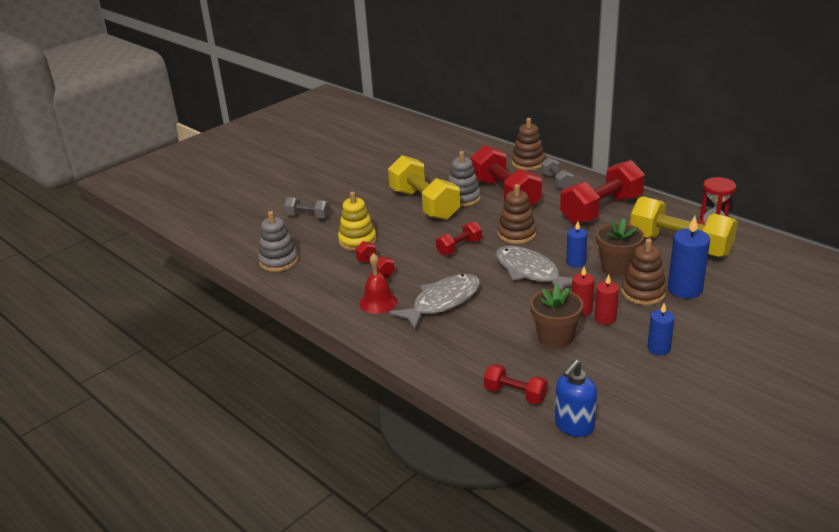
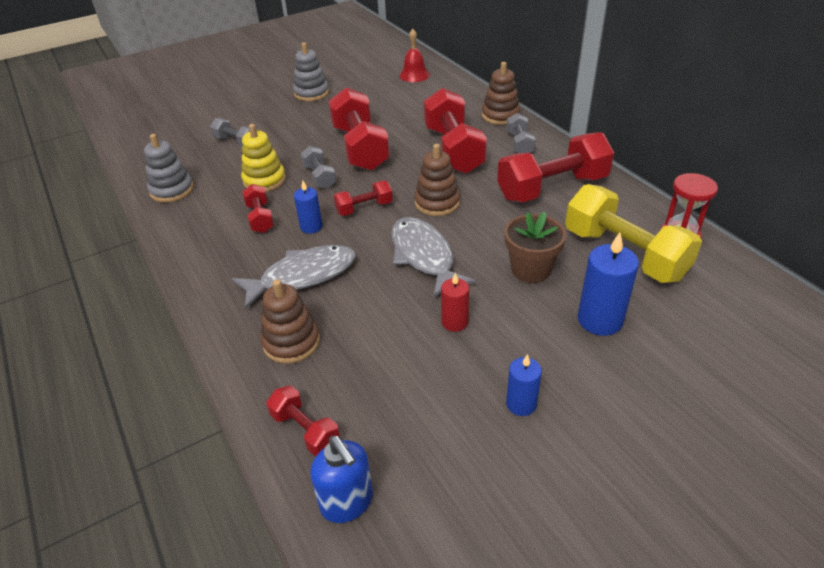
camera: 15 degrees right, 10 degrees up
red bell [359,253,398,314] -> red bell moved to [399,29,430,82]
yellow dumbbell [388,155,460,220] -> red dumbbell [328,87,390,171]
grey stacking toy [448,151,481,207] -> grey stacking toy moved to [293,42,329,101]
brown flower pot [530,284,584,349] -> none
blue soap dispenser [555,360,597,437] -> blue soap dispenser turned 90 degrees counterclockwise [310,436,373,523]
blue candle [566,221,587,267] -> blue candle moved to [294,180,322,234]
red candle [595,274,619,325] -> none
brown stacking toy [621,239,667,305] -> brown stacking toy moved to [261,279,320,364]
none -> grey dumbbell [301,146,336,189]

